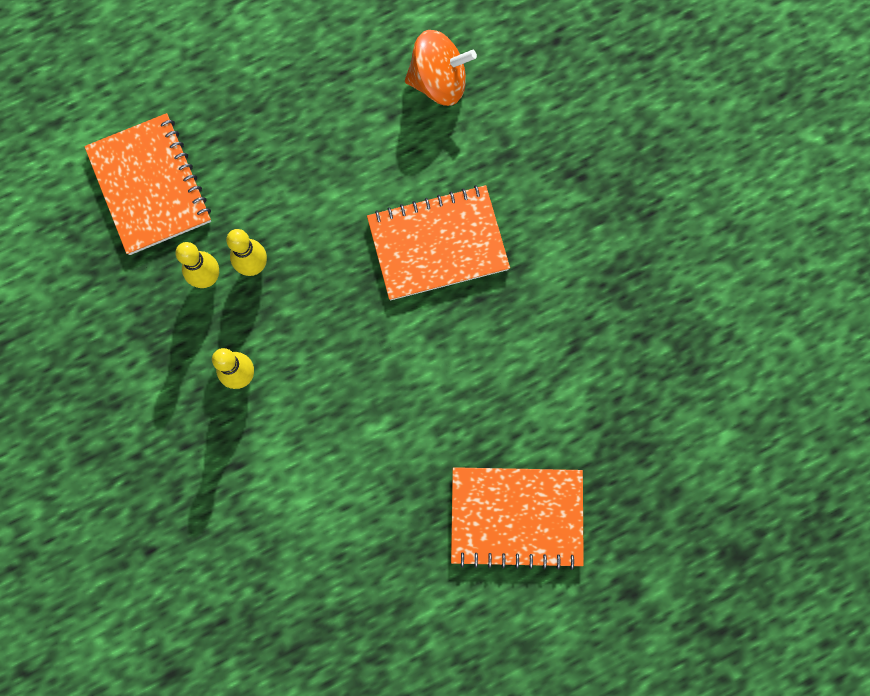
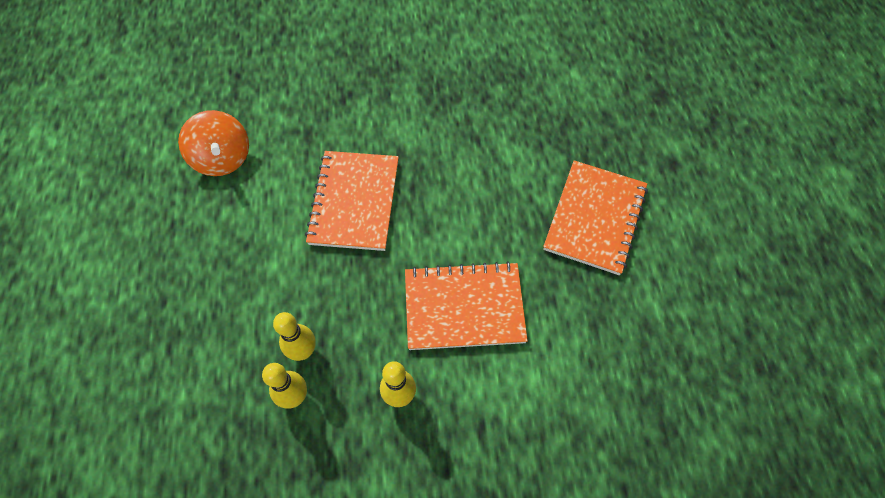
camera: 70 degrees left, 15 degrees down
orange notebook [84,113,211,255] -> orange notebook moved to [405,261,528,350]
orange spinning top [405,30,477,106] -> orange spinning top turned 135 degrees clockwise [178,110,249,176]

